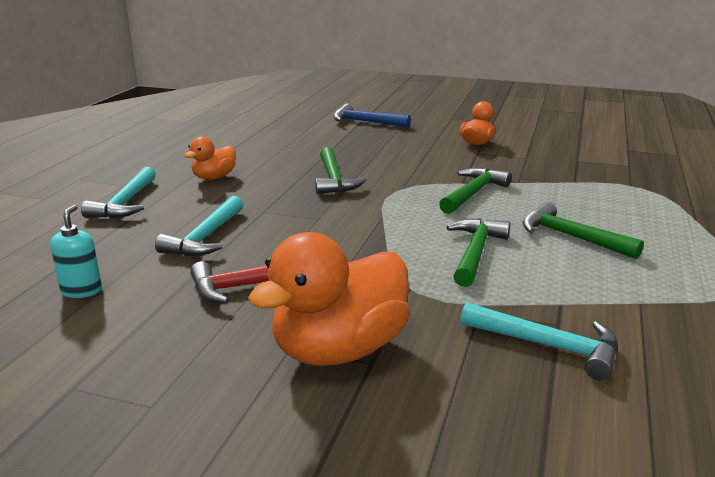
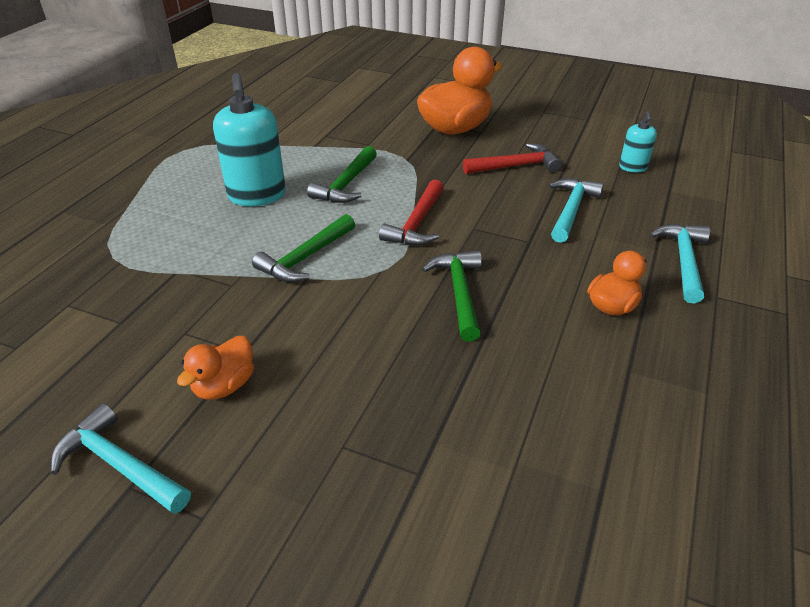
camera: 175 degrees left, 15 degrees up
blue hammer [333,104,411,128] -> none
turquoise hammer [460,302,618,381] -> turquoise hammer moved to [51,403,191,514]
green hammer [523,202,644,259] -> turquoise soap dispenser [213,73,286,206]
none -> red hammer [379,180,444,246]

